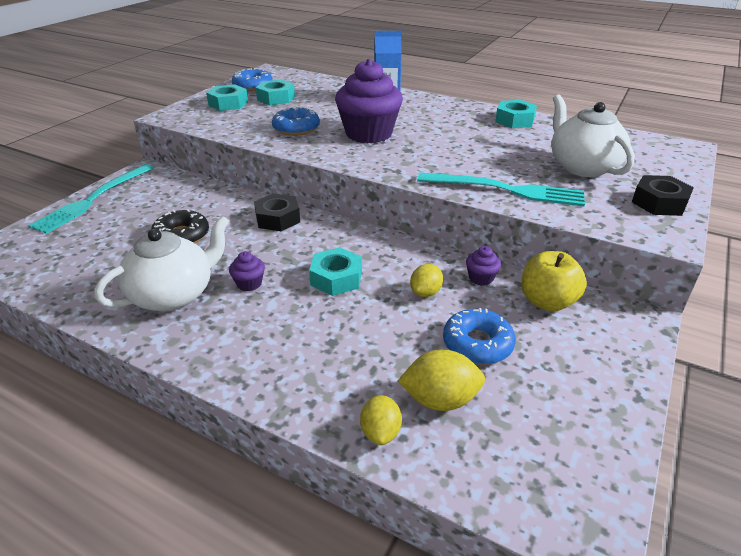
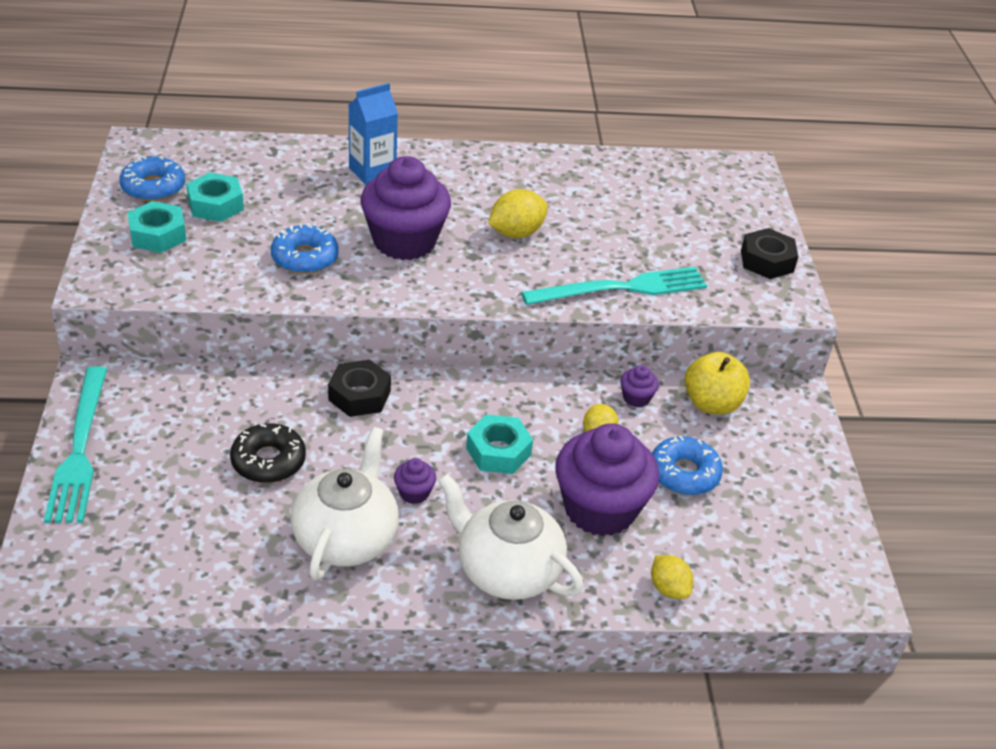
camera: 35 degrees left, 5 degrees up
yellow lemon [398,349,485,411] -> yellow lemon moved to [488,189,548,238]
turquoise nut [495,100,537,128] -> none
white teapot [551,94,635,177] -> white teapot moved to [438,474,584,600]
none -> purple cupcake [555,423,659,536]

